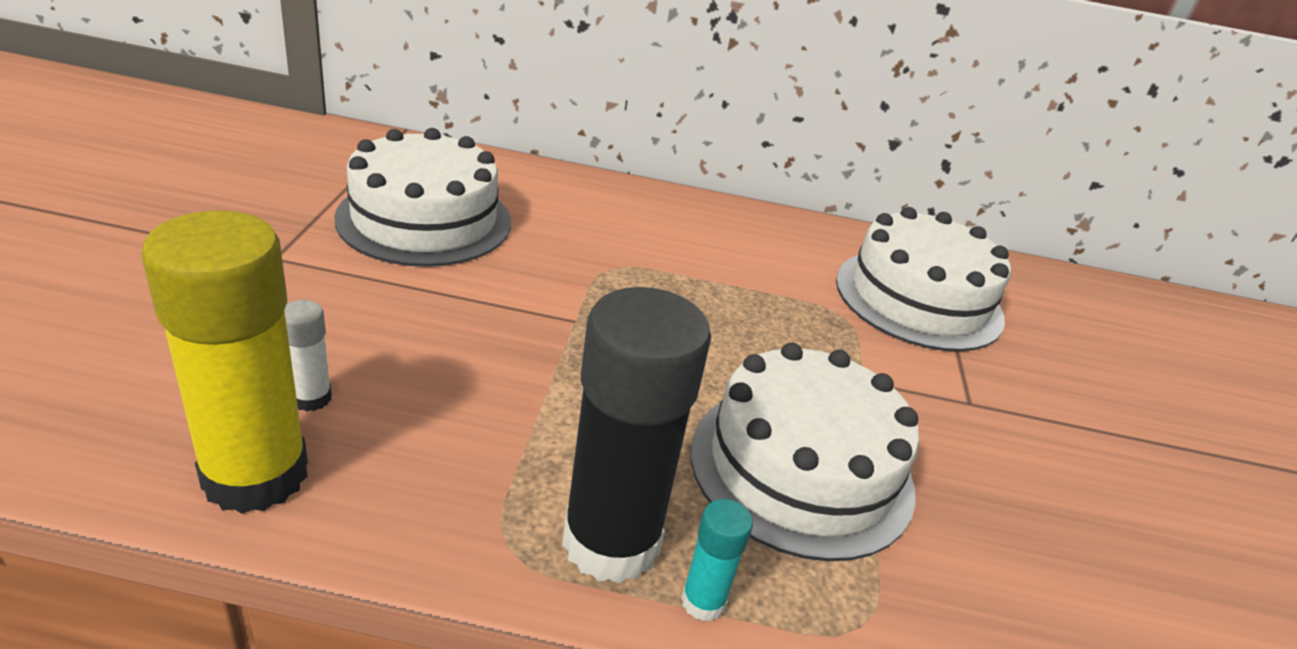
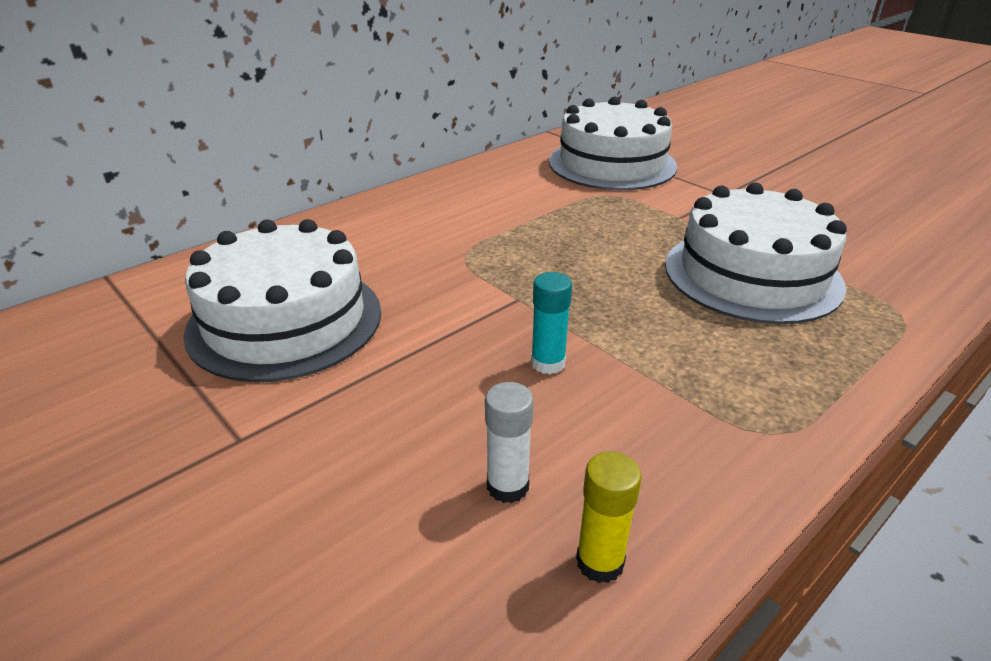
camera: 45 degrees left, 0 degrees up
yellow glue stick [141,210,308,514] -> yellow glue stick [576,451,642,583], size x0.44
black glue stick [562,287,711,584] -> none
turquoise glue stick [681,499,753,621] -> turquoise glue stick moved to [531,272,572,374]

